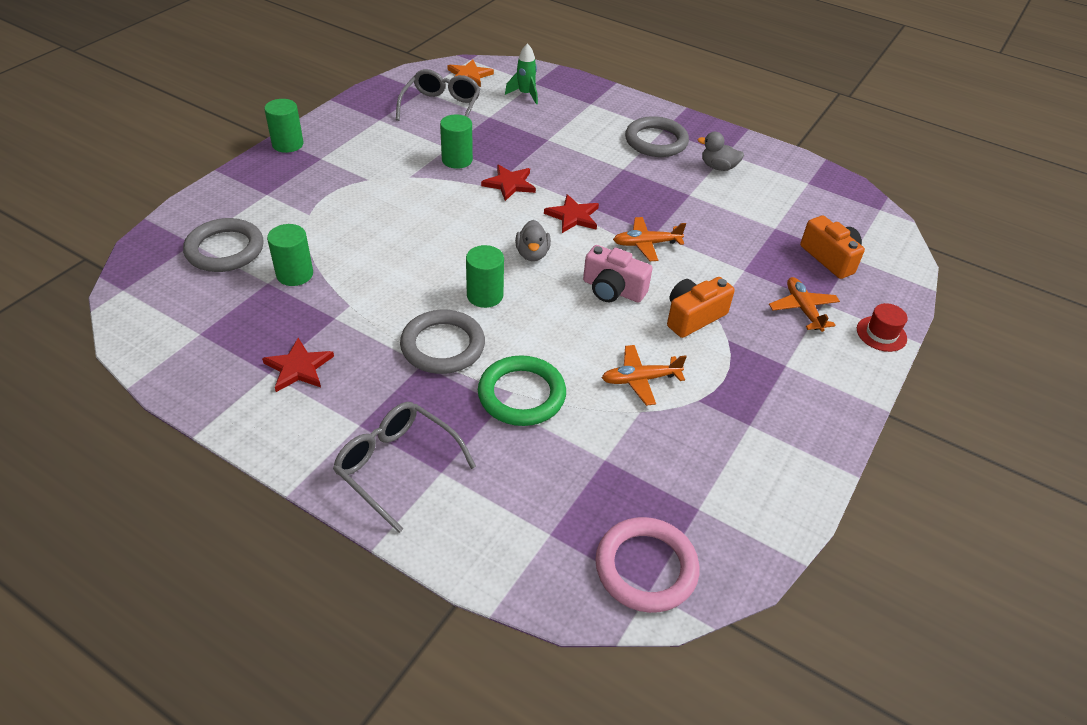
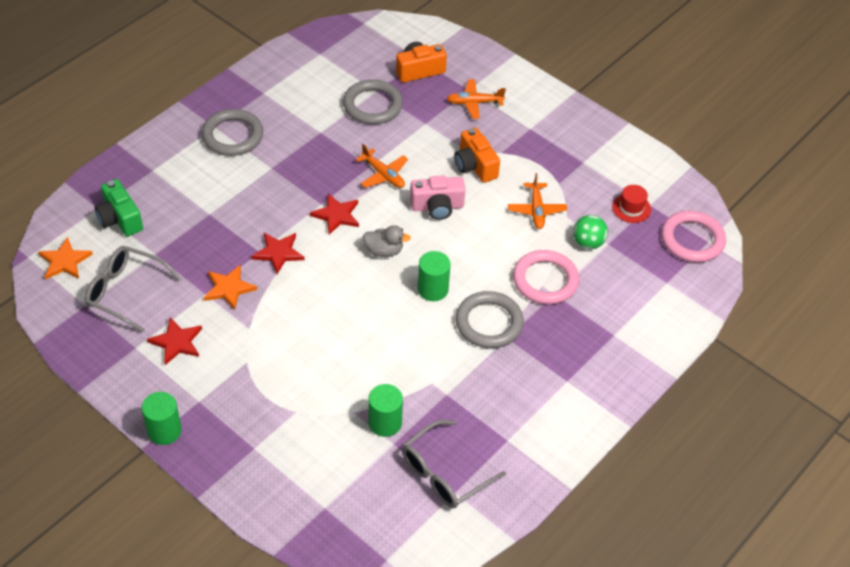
camera: 80 degrees left, 5 degrees up
grey ring [183,218,264,272] -> grey ring moved to [343,79,403,125]
red star [262,338,334,392] -> red star moved to [147,317,202,365]
grey glasses [333,402,476,533] -> grey glasses moved to [402,420,506,508]
green cylinder [440,114,473,169] -> orange star [204,265,257,310]
green ring [478,355,566,426] -> pink ring [513,250,579,305]
green rocket [505,43,538,104] -> green camera [94,179,143,236]
pink camera [583,245,653,303] -> pink camera turned 45 degrees clockwise [410,175,465,220]
orange plane [613,217,686,261] -> orange plane turned 45 degrees counterclockwise [355,144,408,188]
grey duck [697,132,744,171] -> none
red hat [857,303,908,352] -> red hat moved to [612,185,651,223]
none -> green ball [573,215,608,249]

